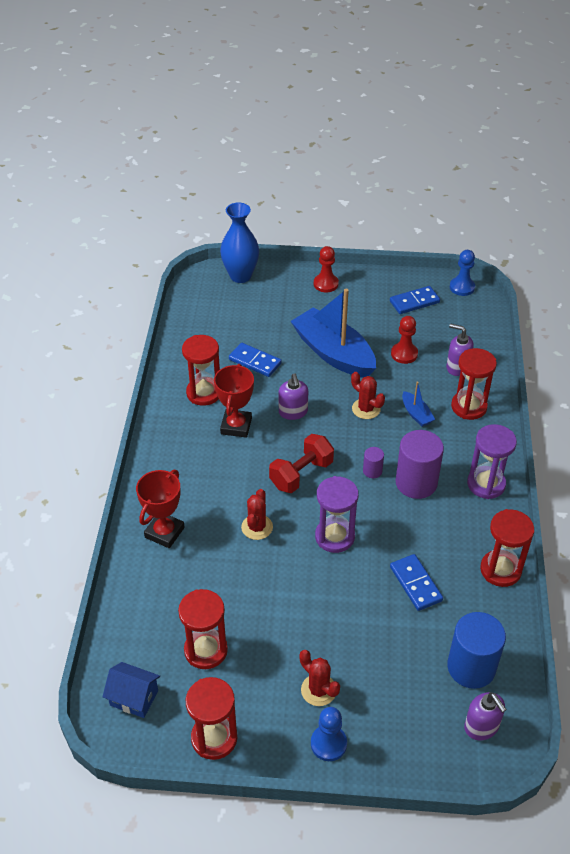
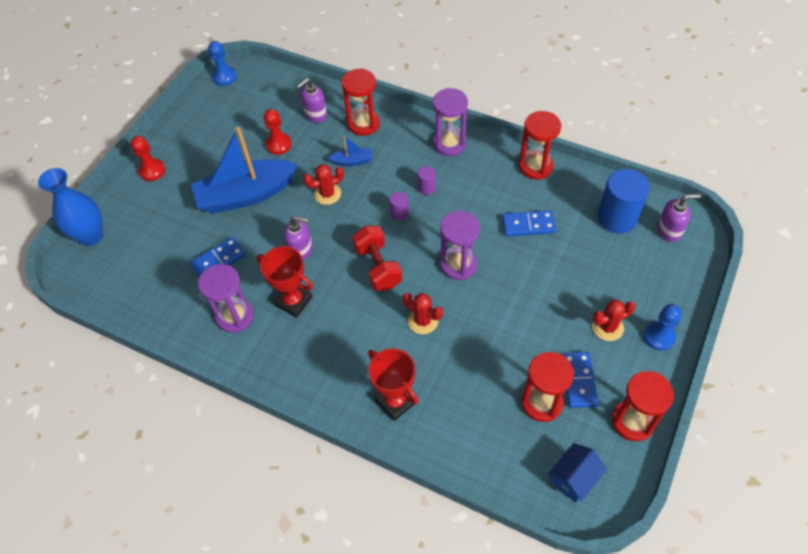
camera: 65 degrees left, 10 degrees up
red hourglass [182,335,220,406] -> purple hourglass [198,264,254,333]
blue domino [390,286,440,314] -> blue domino moved to [562,352,599,408]
purple cylinder [396,430,444,499] -> purple cylinder [418,166,436,195], size x0.47

